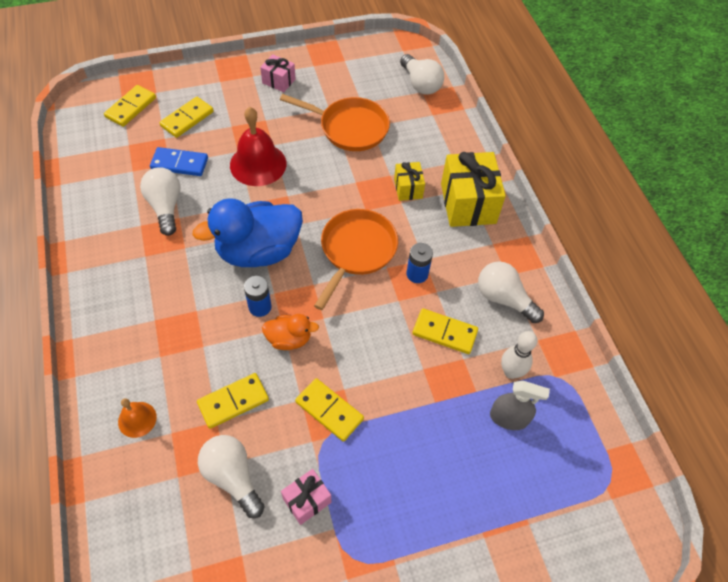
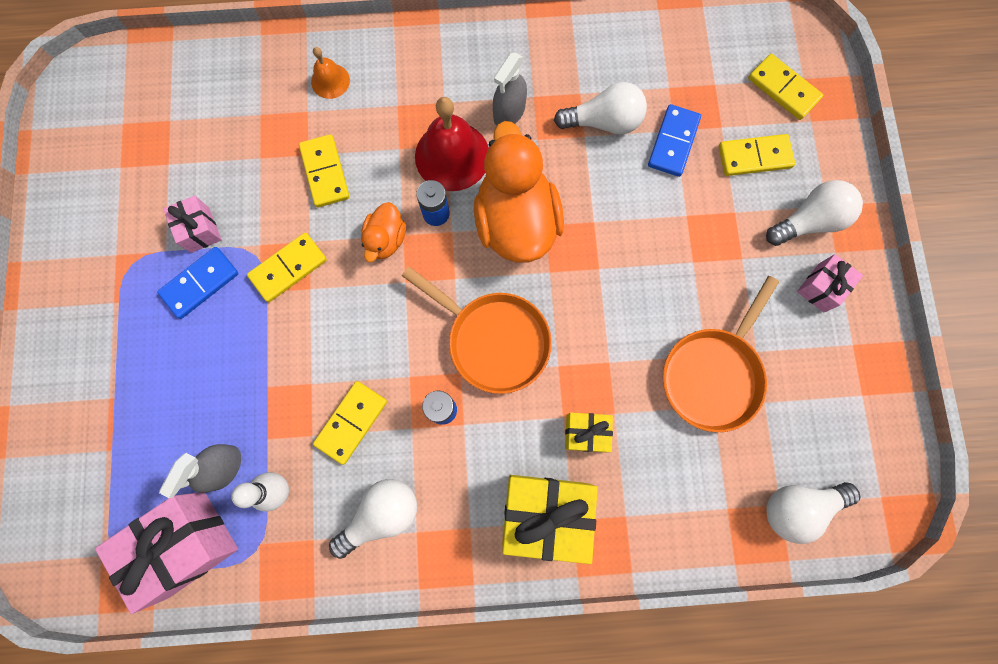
camera: 105 degrees right, 20 degrees up
yellow domino [159,97,214,138] -> yellow domino turned 60 degrees counterclockwise [719,134,795,176]
blue duck [192,198,303,267] -> orange duck [474,121,564,263]
white light bulb [198,435,265,518] -> white light bulb moved to [766,180,863,246]
red bell [230,107,287,186] -> red bell moved to [415,97,489,191]
none -> pink gift [95,492,238,614]
none -> blue domino [157,247,239,319]
none -> grey spray bottle [493,52,527,126]

